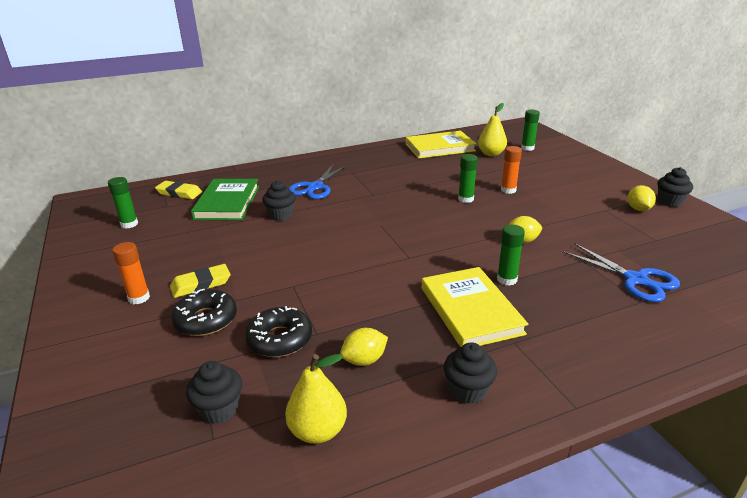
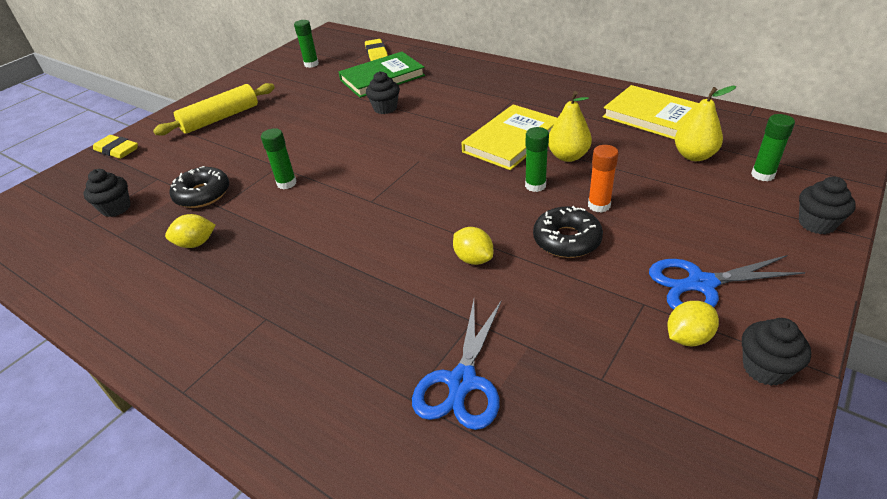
camera: 60 degrees right, 10 degrees up
orange glue stick [112,242,150,304] -> yellow rolling pin [153,83,275,136]
yellow eraser [170,264,231,298] -> yellow eraser moved to [93,135,138,159]
black donut [171,289,237,336] -> black donut moved to [533,206,603,258]
yellow pear [285,354,347,444] -> yellow pear moved to [549,91,592,162]
blue scissors [289,164,347,199] -> blue scissors moved to [649,255,805,310]
yellow lemon [340,328,388,366] -> yellow lemon turned 45 degrees counterclockwise [165,214,216,248]
yellow book [422,267,529,347] -> yellow book moved to [461,104,557,170]
black cupcake [444,342,497,404] -> black cupcake moved to [799,177,856,234]
green glue stick [497,225,525,286] -> green glue stick moved to [261,128,297,189]

